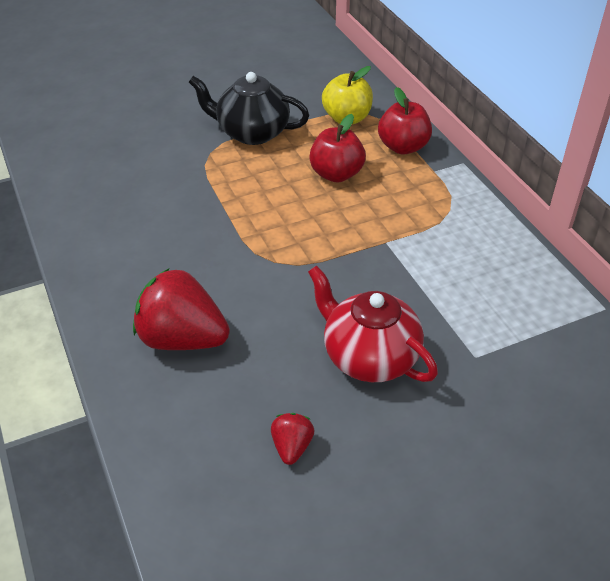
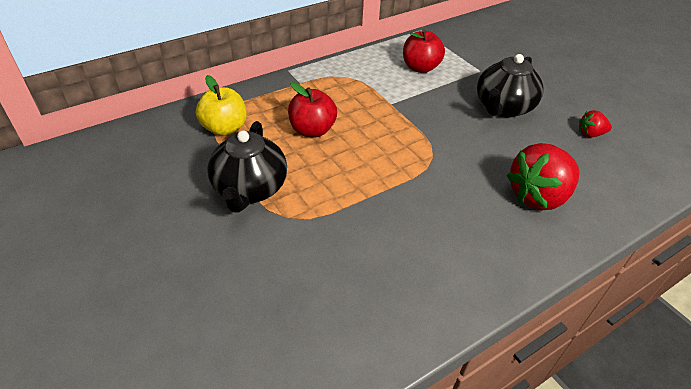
camera: 100 degrees left, 0 degrees up
red strawberry [133,268,230,350] -> red strawberry turned 45 degrees clockwise [507,143,579,210]
red teapot [308,265,438,382] -> black teapot [477,54,543,118]
red apple [378,87,432,154] -> red apple moved to [403,29,445,73]

